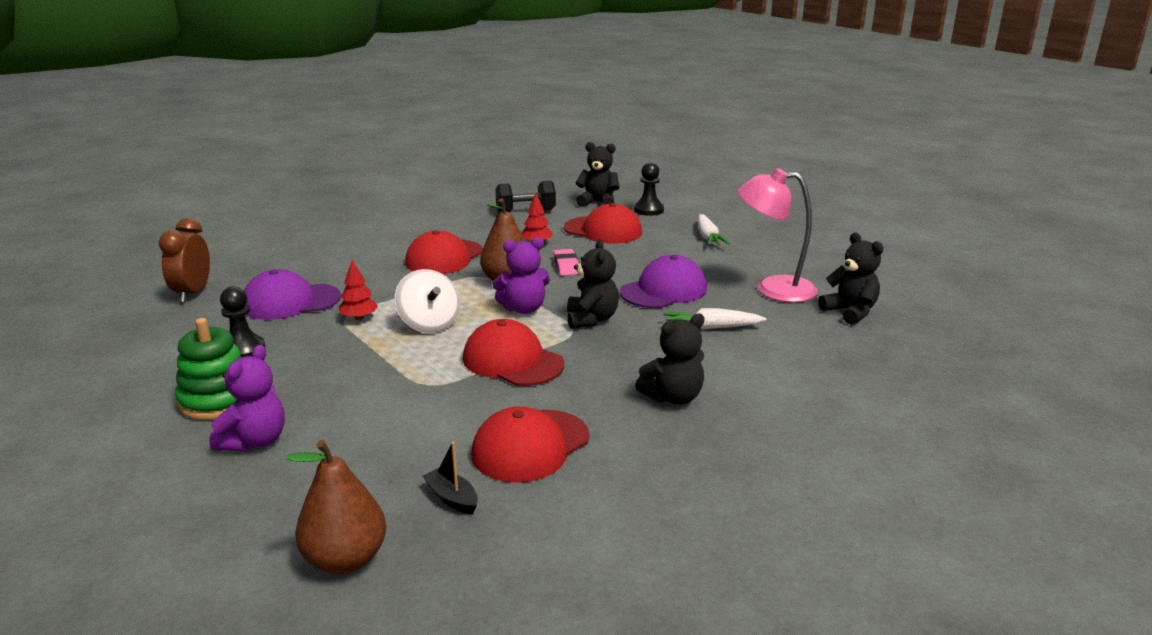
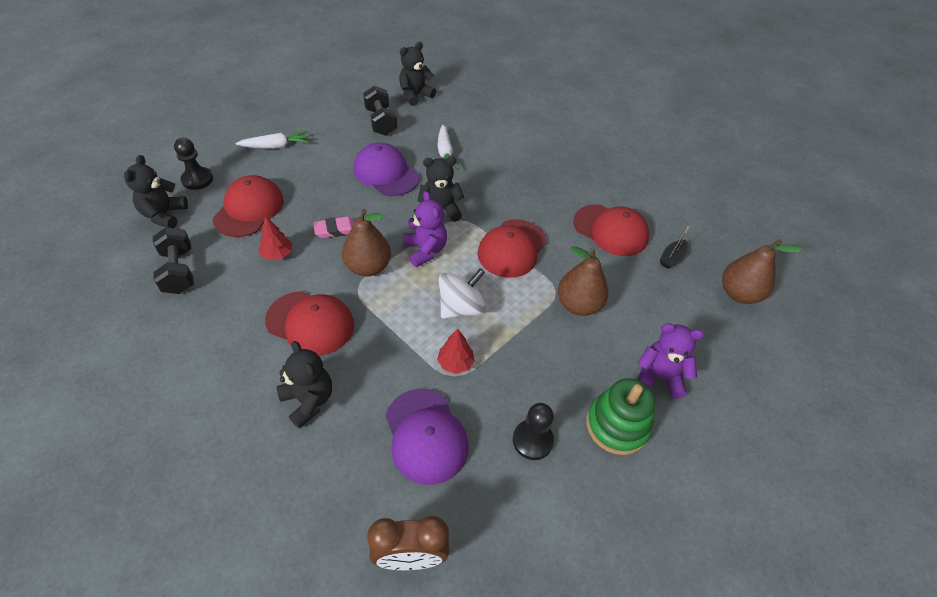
camera: 100 degrees left, 25 degrees up
black teddy bear [635,314,705,405] -> black teddy bear moved to [277,341,332,429]
pink lamp [737,168,818,303] -> black dumbbell [363,86,397,136]
none -> brown pear [558,247,608,316]

